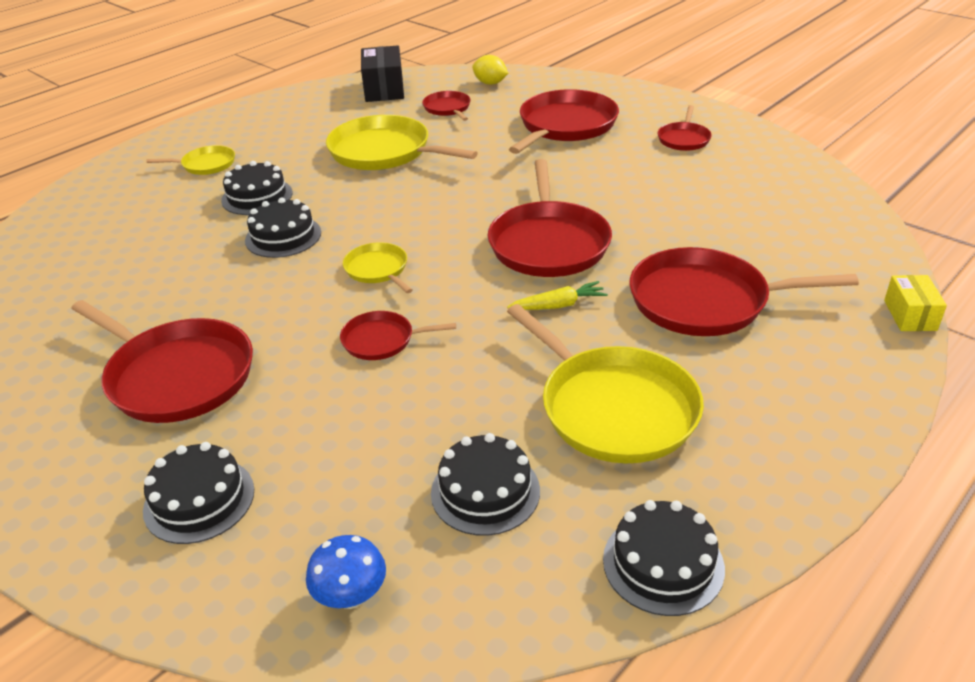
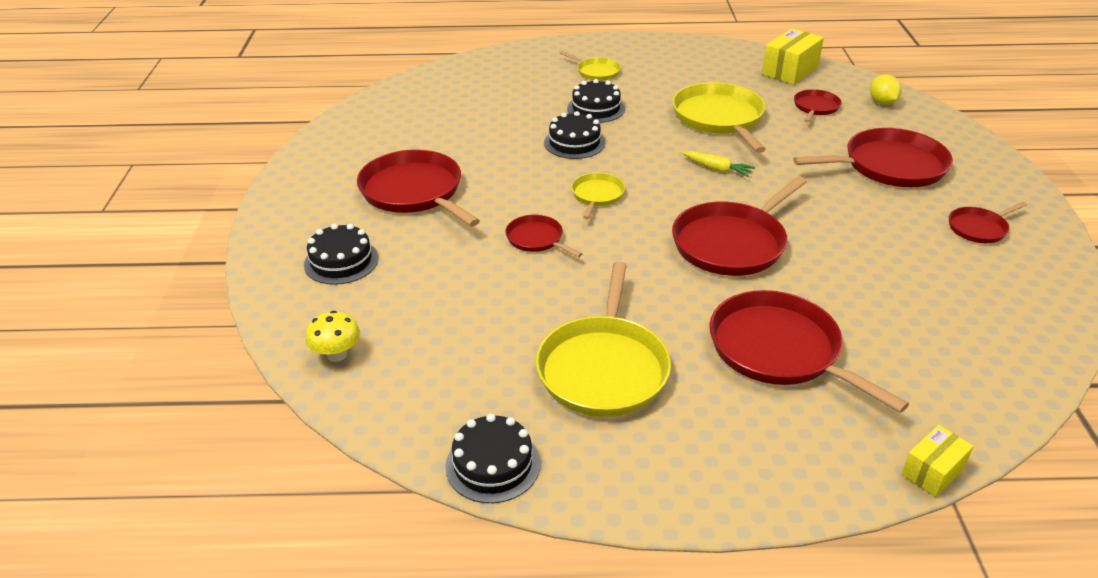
camera: 45 degrees right, 0 degrees up
red pan [71,300,253,423] -> red pan turned 150 degrees clockwise [357,149,480,226]
blue mushroom [306,535,386,609] -> yellow mushroom [305,311,360,362]
black box [361,45,404,102] -> yellow box [762,28,824,84]
black cake [431,433,540,536] -> none
yellow carrot [507,281,608,310] -> yellow carrot moved to [682,151,755,177]

